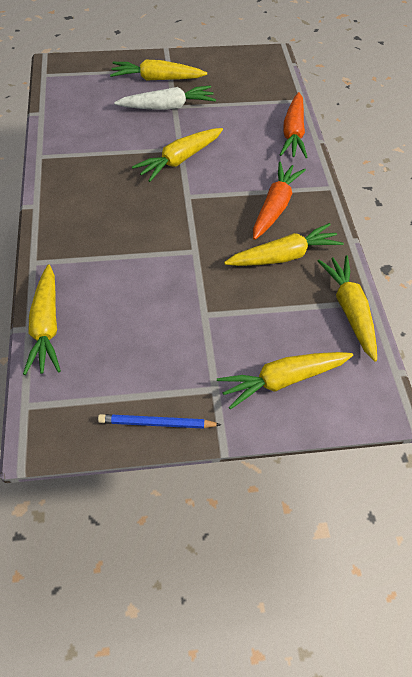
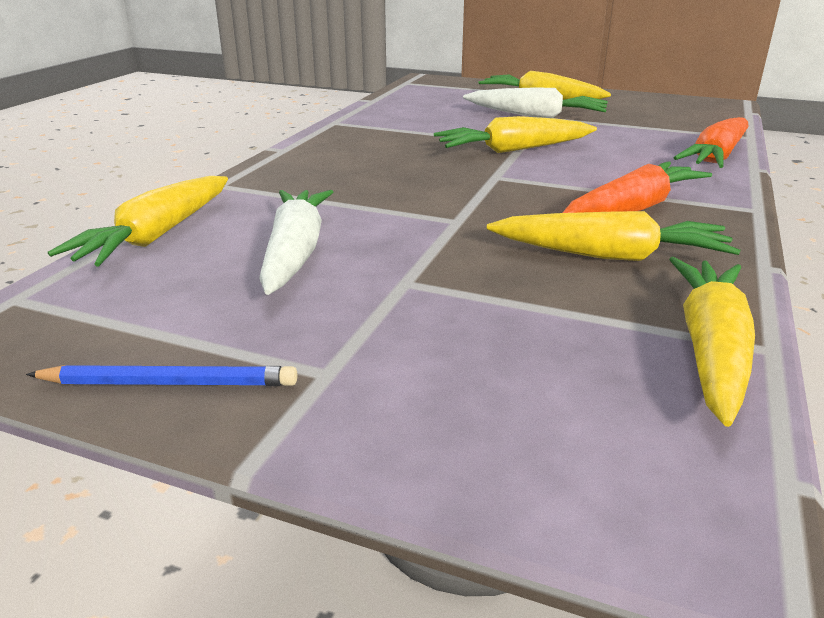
camera: 30 degrees right, 25 degrees down
blue pencil [98,414,221,429] -> blue pencil turned 150 degrees clockwise [26,365,297,386]
yellow carrot [217,352,353,409] -> none
none -> white carrot [259,190,333,295]

